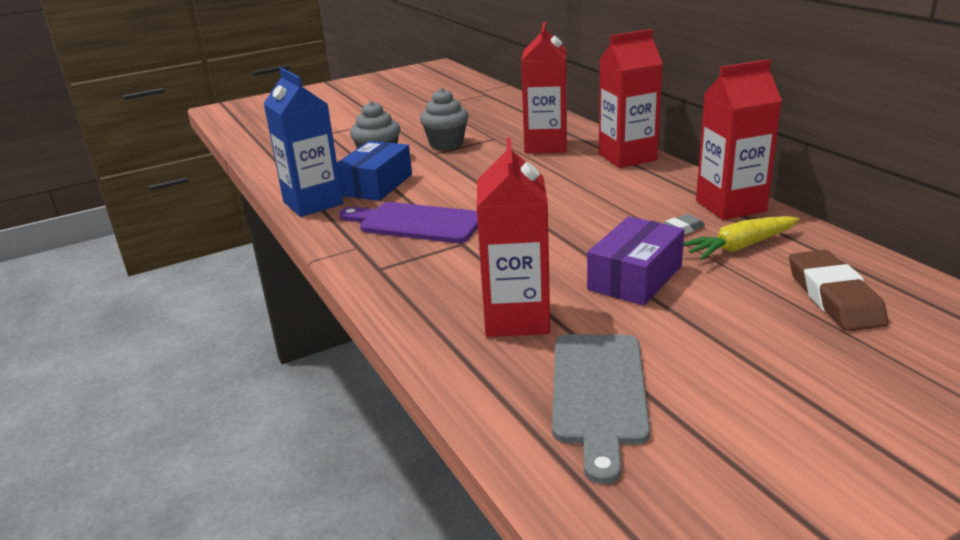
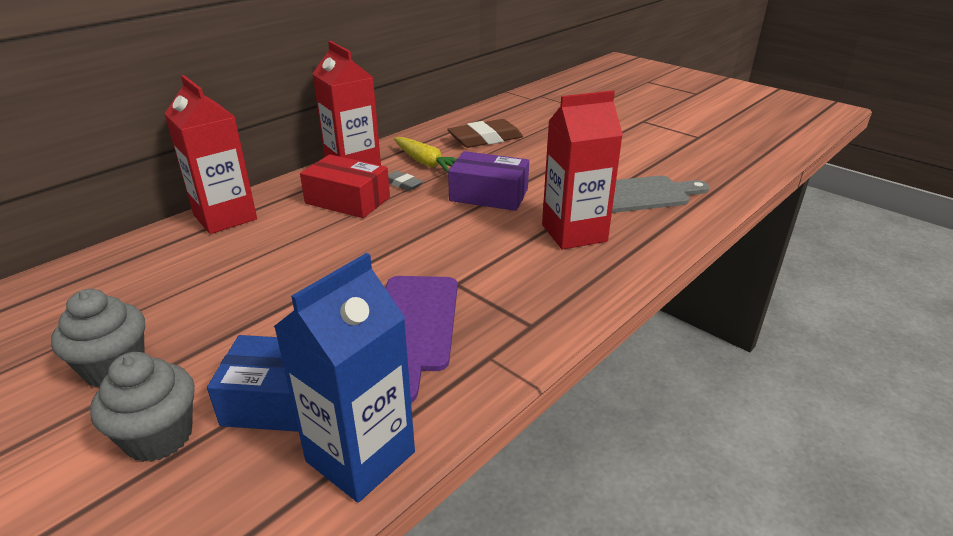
camera: 110 degrees left, 5 degrees up
red carton [521,22,567,153] -> none
none -> red box [300,154,390,218]

